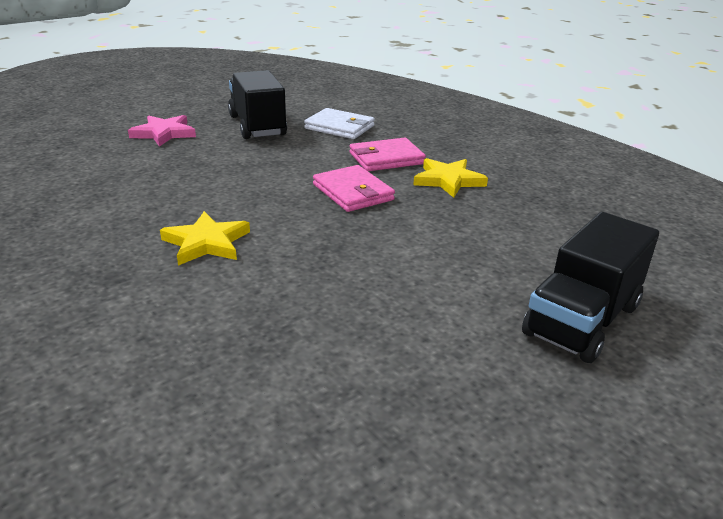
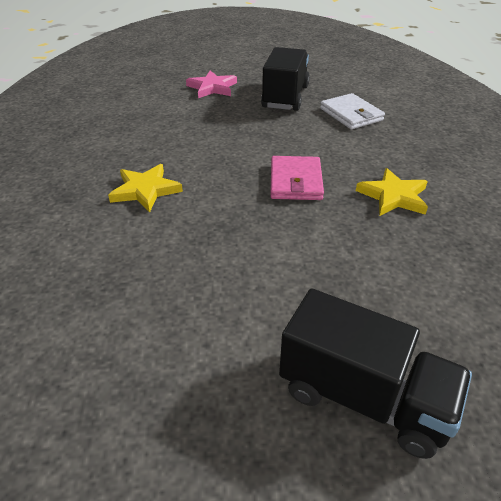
camera: 35 degrees right, 10 degrees up
pink wallet [349,138,426,171] -> none
black truck [522,212,659,363] -> black truck turned 135 degrees counterclockwise [279,289,472,459]

